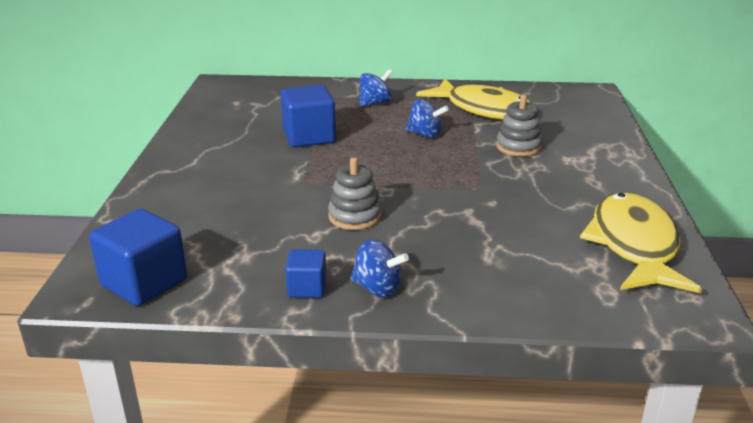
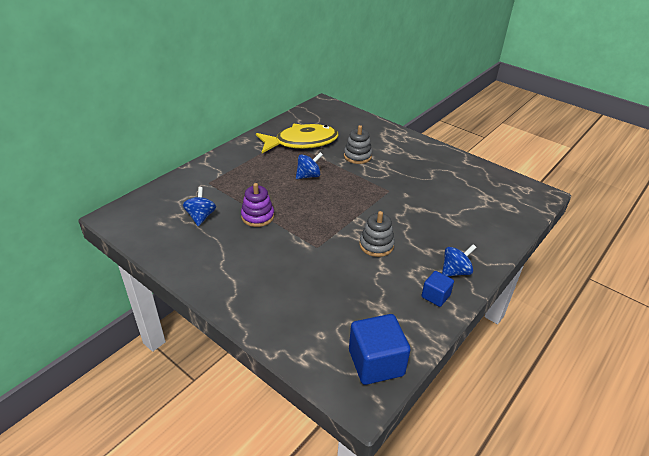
camera: 55 degrees left, 10 degrees up
blue cube [281,85,336,147] -> purple stacking toy [241,183,274,227]
blue spinning top [359,69,393,107] -> blue spinning top moved to [183,187,216,226]
yellow fish [580,192,702,293] -> none

